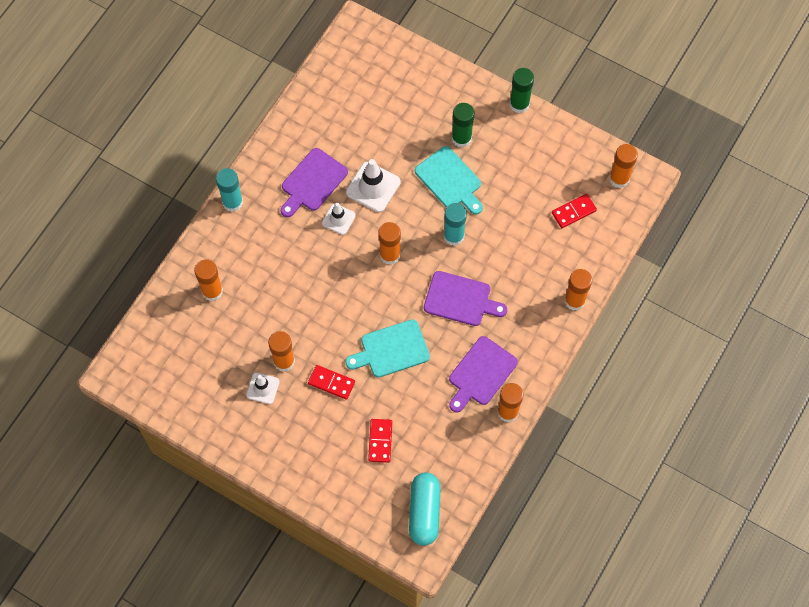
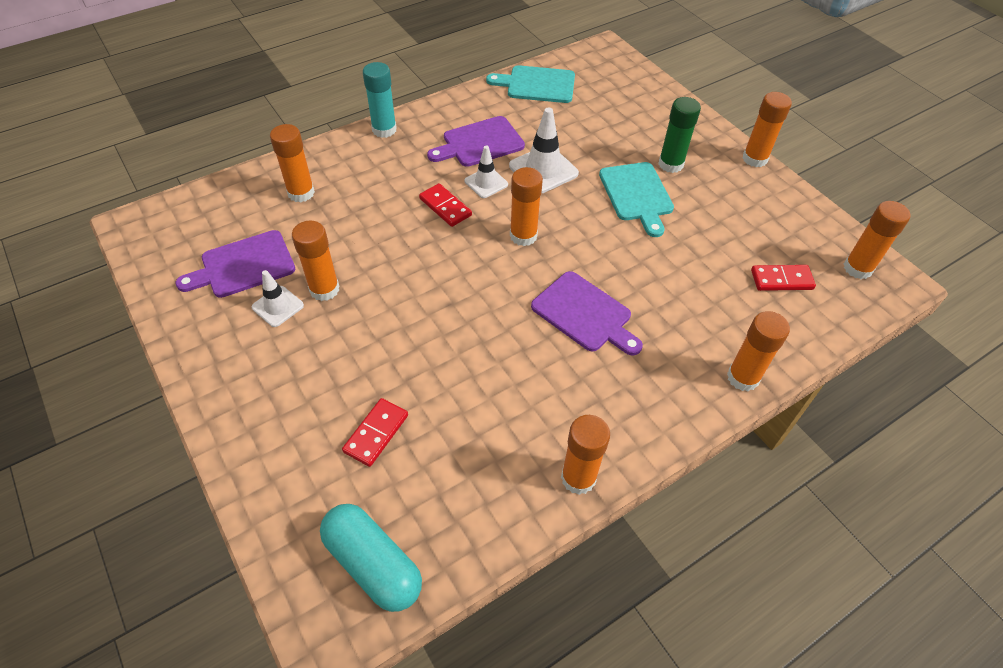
camera: 25 degrees right, 15 degrees down
red domino [308,365,355,400] -> red domino moved to [419,183,472,227]
turquoise cutting board [345,319,430,377] -> turquoise cutting board moved to [486,65,575,103]
turquoise capsule [409,472,440,546] -> turquoise capsule turned 75 degrees counterclockwise [320,504,422,612]
turquoise glue stick [444,203,467,246] -> none
purple cutting board [449,336,518,413] -> purple cutting board moved to [176,230,295,298]
green glue stick [509,68,534,113] -> orange glue stick [743,92,792,167]

